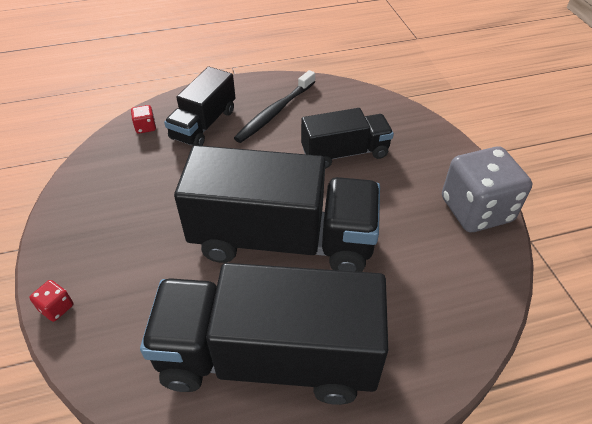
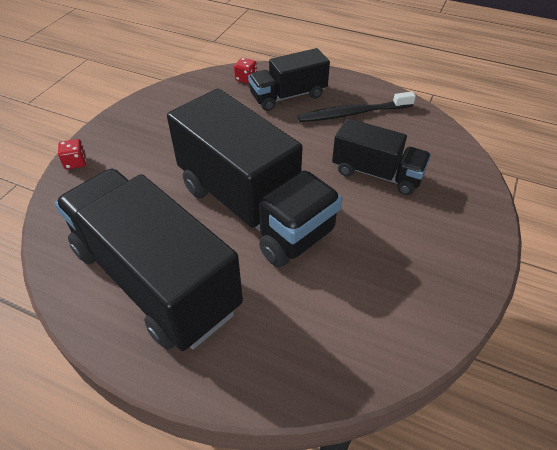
camera: 40 degrees right, 0 degrees up
grey dice [442,146,532,232] -> none

